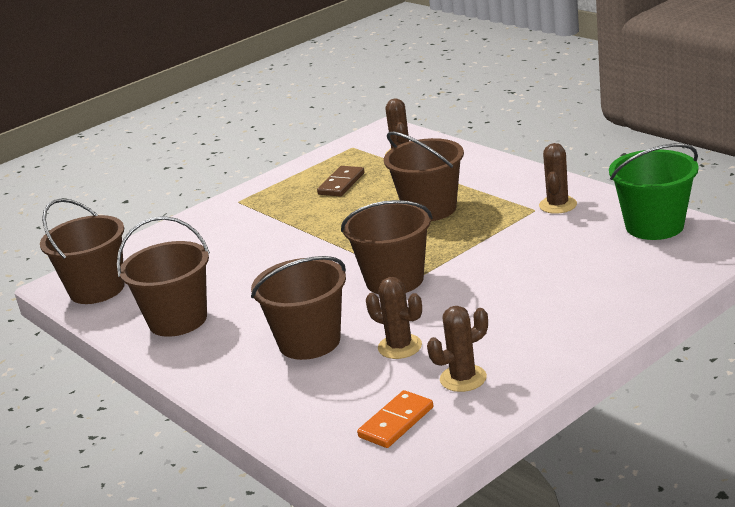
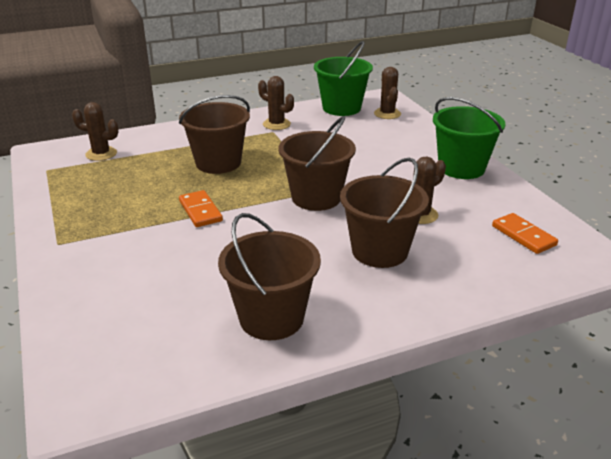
camera: 75 degrees left, 5 degrees up
brown bucket [40,198,125,304] -> none
brown domino [317,166,365,196] -> none
brown cactus [427,306,488,392] -> brown cactus moved to [374,67,401,119]
none -> orange domino [179,190,223,227]
none -> green bucket [433,97,506,179]

